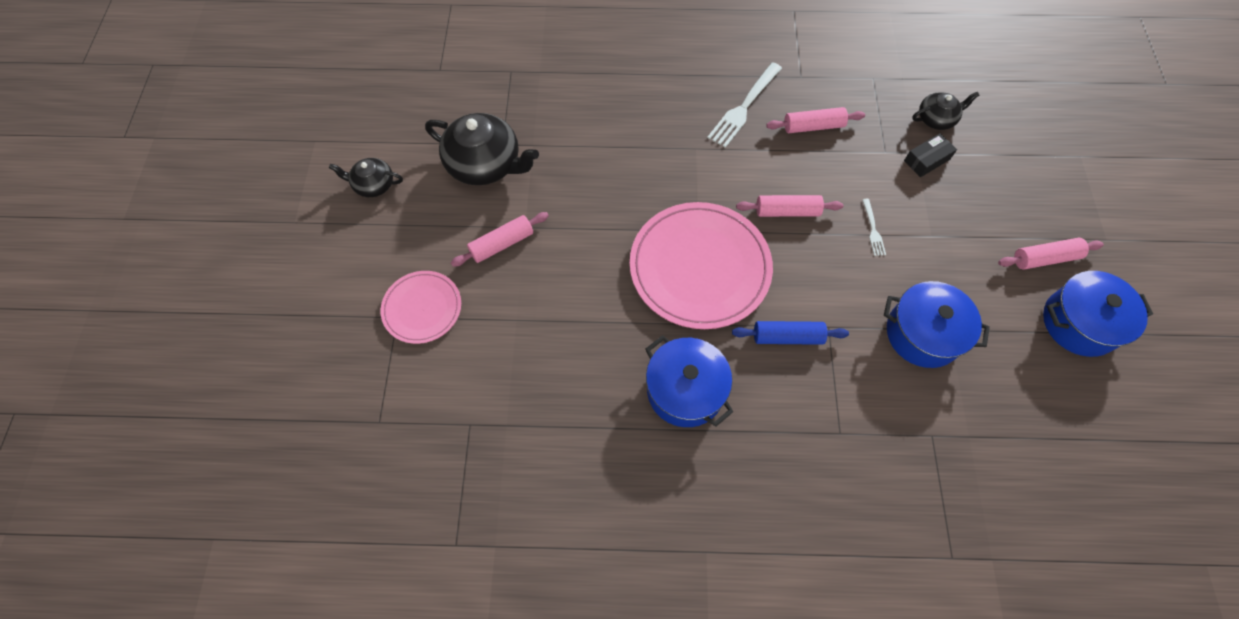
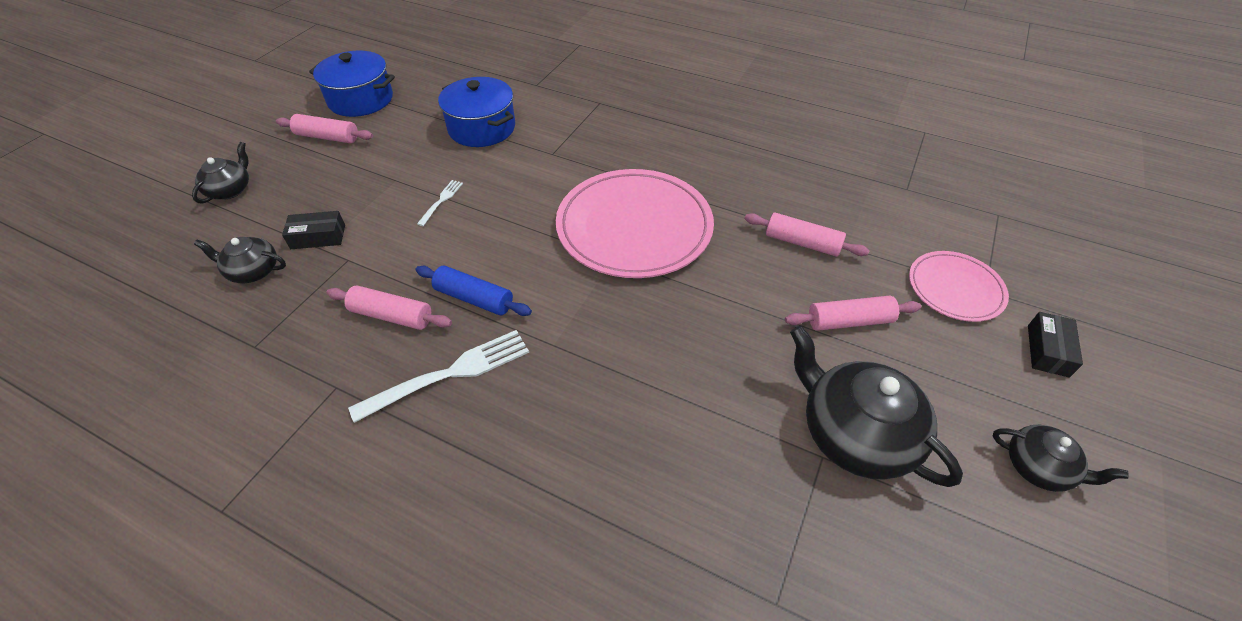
camera: 155 degrees left, 15 degrees down
blue pot [646,335,733,427] -> none
blue rolling pin [732,321,849,345] -> blue rolling pin moved to [416,266,532,316]
pink rolling pin [736,195,843,217] -> pink rolling pin moved to [745,213,870,257]
none -> black teapot [192,142,249,204]
none -> black box [1028,312,1083,378]

